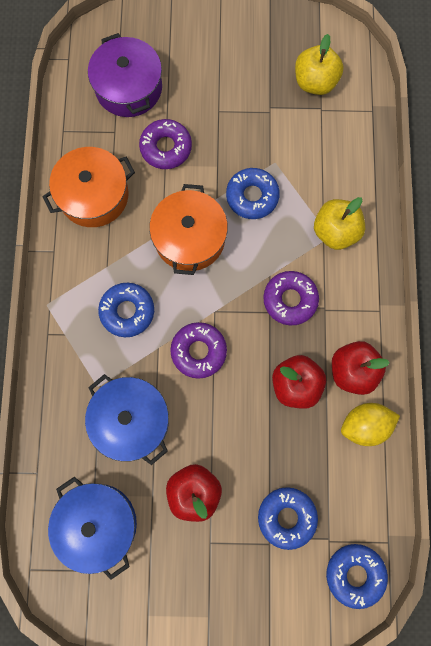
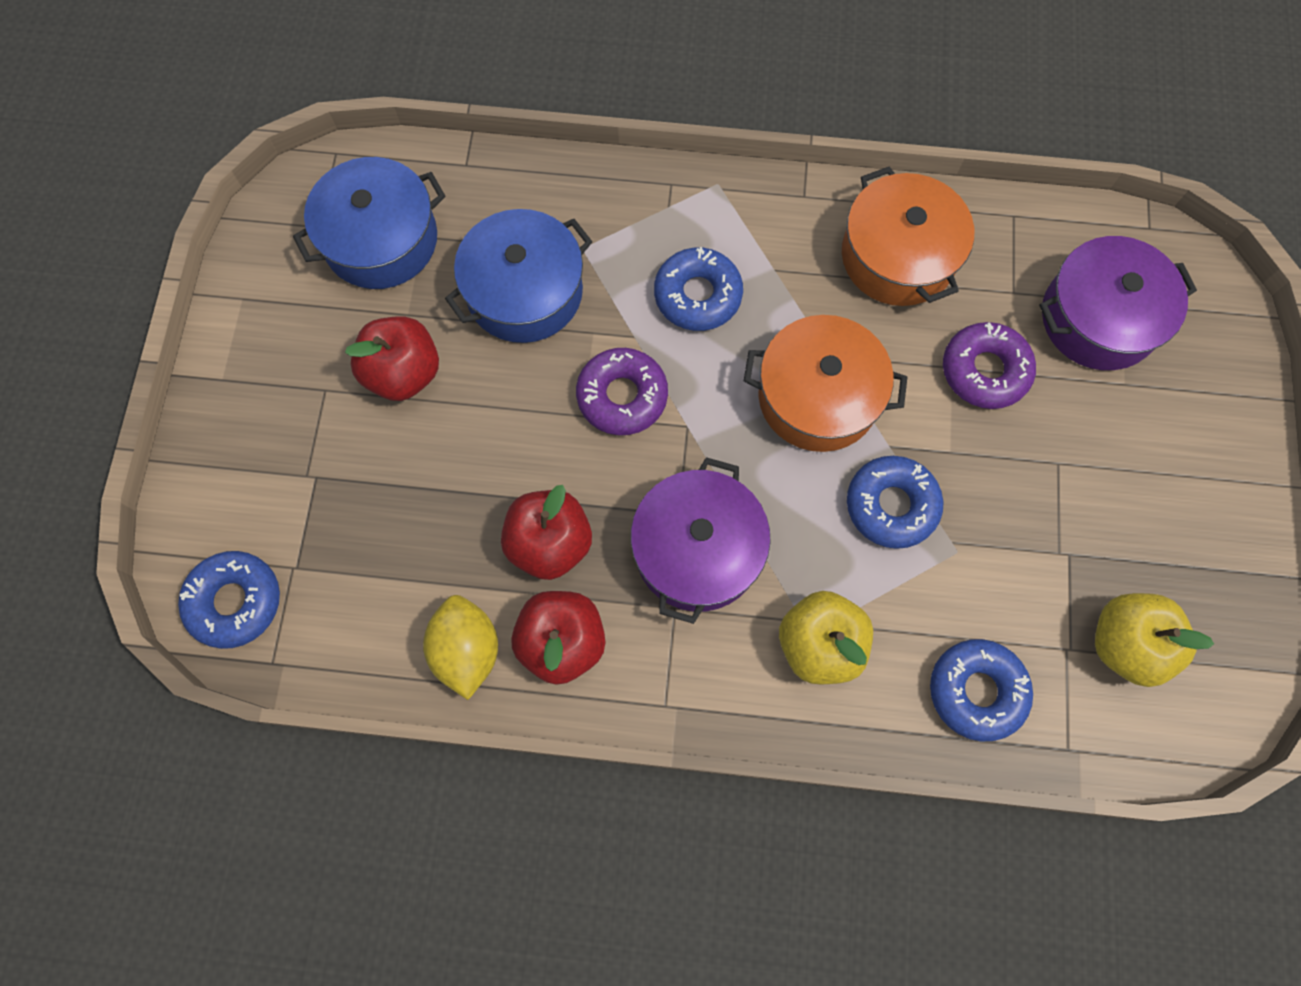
camera: 95 degrees right, 5 degrees down
blue donut [258,487,318,550] -> blue donut moved to [930,639,1033,741]
purple donut [263,271,319,325] -> purple pot [631,457,771,624]

